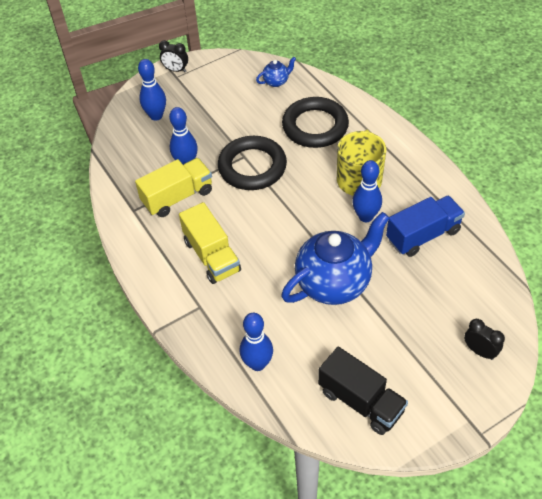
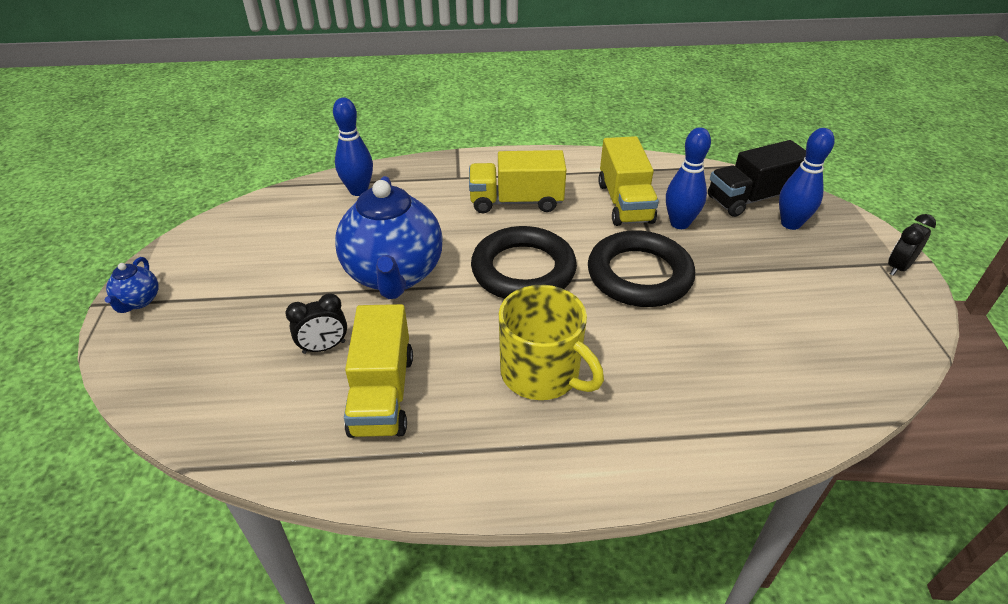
camera: 115 degrees right, 10 degrees down
blue teapot [256,57,296,87] -> blue teapot moved to [105,257,159,313]
black ring [282,97,349,148] -> black ring moved to [471,226,577,299]
black truck [318,347,408,435] -> black truck moved to [708,140,806,217]
blue bowling pin [352,160,382,222] -> none
blue truck [386,195,465,257] -> yellow truck [344,304,413,438]
black clock [464,319,505,360] -> black clock moved to [286,293,347,354]

